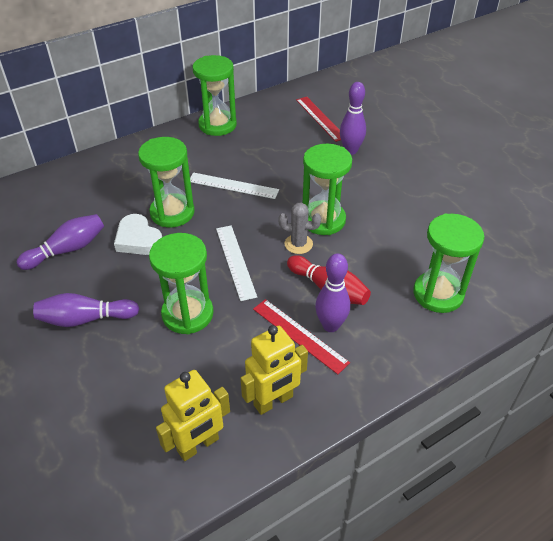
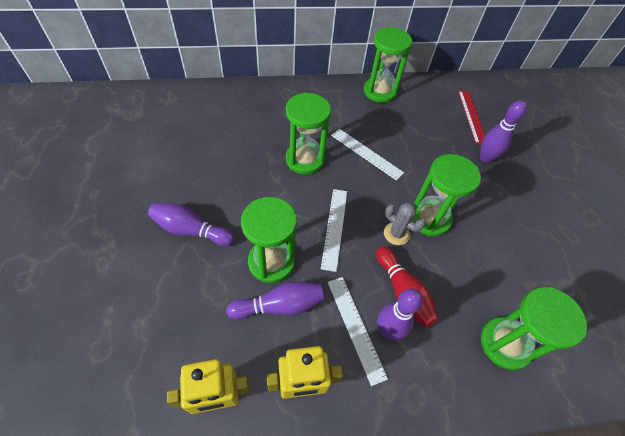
camera: 20 degrees right, 10 degrees up
purple bowling pin [17,214,104,270] -> purple bowling pin moved to [226,281,324,319]
white heart [114,214,162,255] -> none
red ruler [253,299,350,374] -> white ruler [328,277,388,386]

